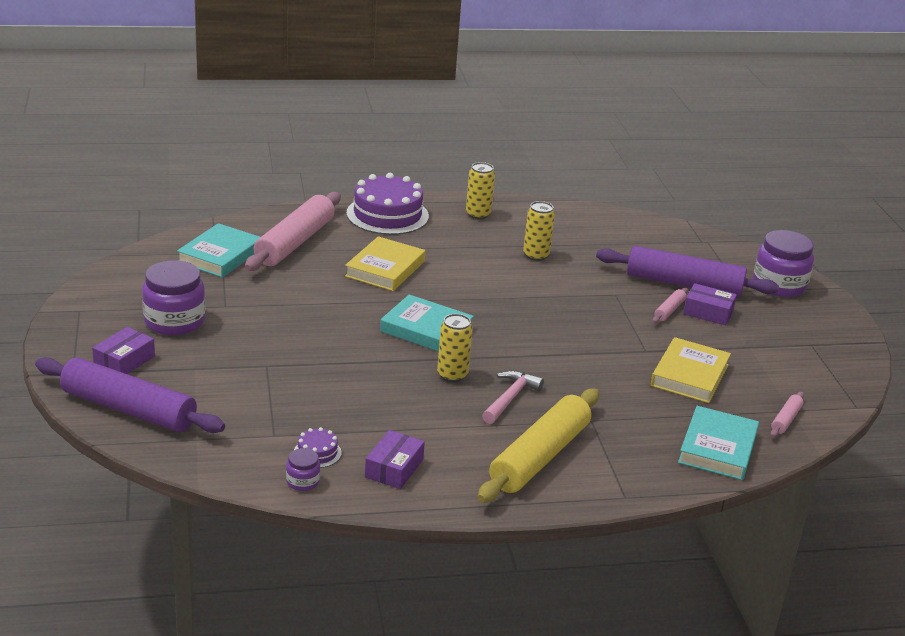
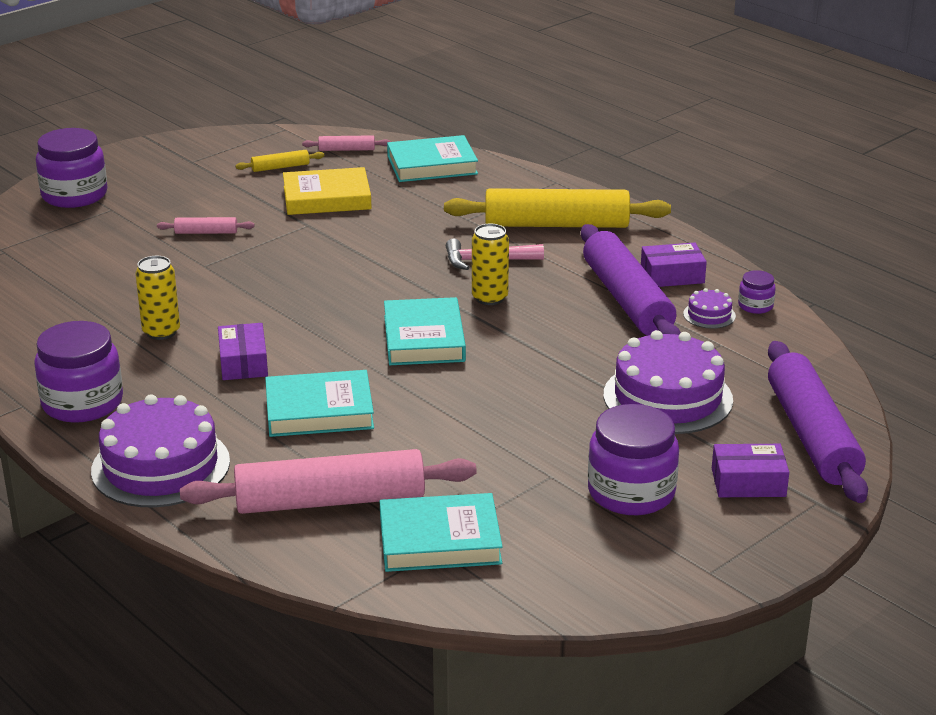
camera: 120 degrees left, 0 degrees up
yellow book [345,236,425,291] -> turquoise book [265,370,374,437]
yellow can [466,162,495,219] -> purple jar [34,321,123,423]
purple rolling pin [596,246,779,297] -> purple rolling pin moved to [581,224,681,336]
purple box [683,283,737,325] -> purple box moved to [218,323,268,380]
none -> yellow rolling pin [235,150,324,172]
none -> purple cake [603,330,733,434]

